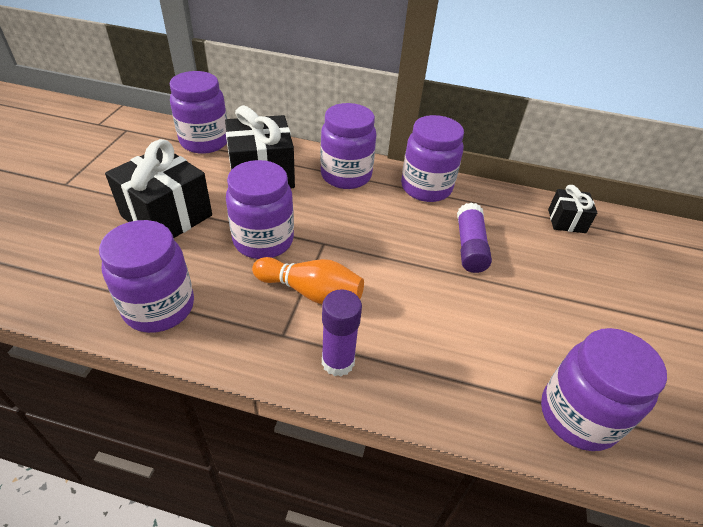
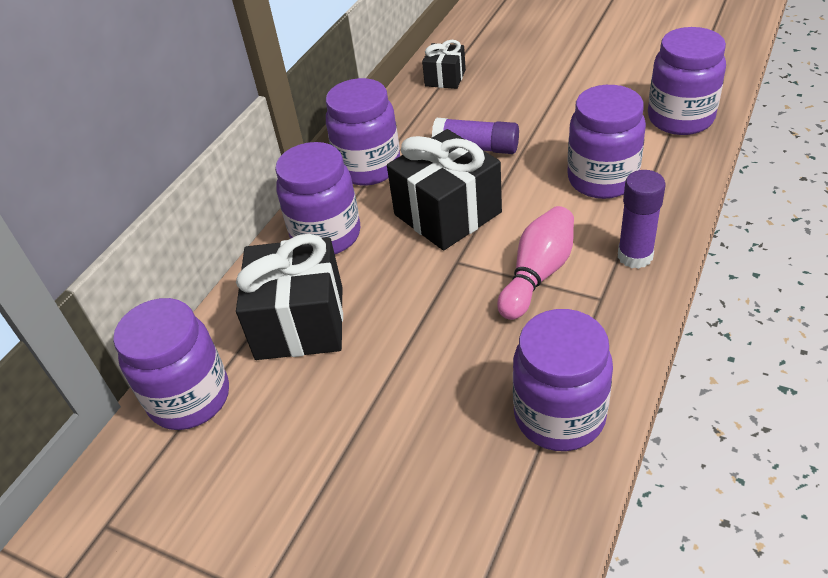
camera: 70 degrees left, 0 degrees up
black gift [105,139,212,238] -> black gift moved to [387,129,502,250]
purple jar [226,160,294,259] -> purple jar moved to [567,85,646,199]
orange bowling pin [252,257,364,304] -> pink bowling pin [497,206,574,320]

